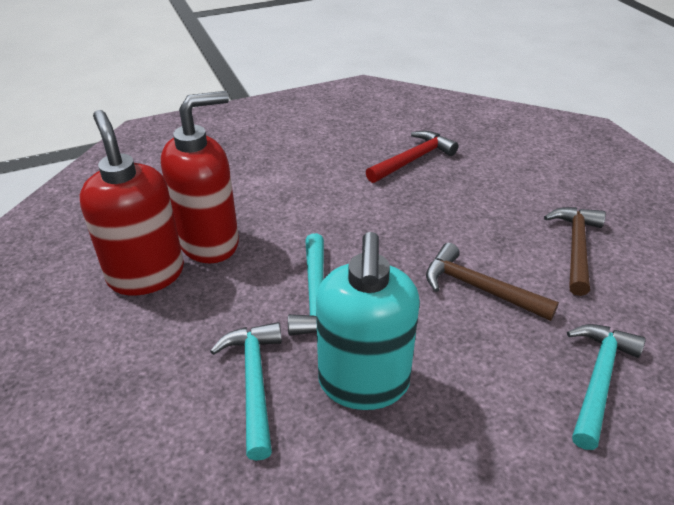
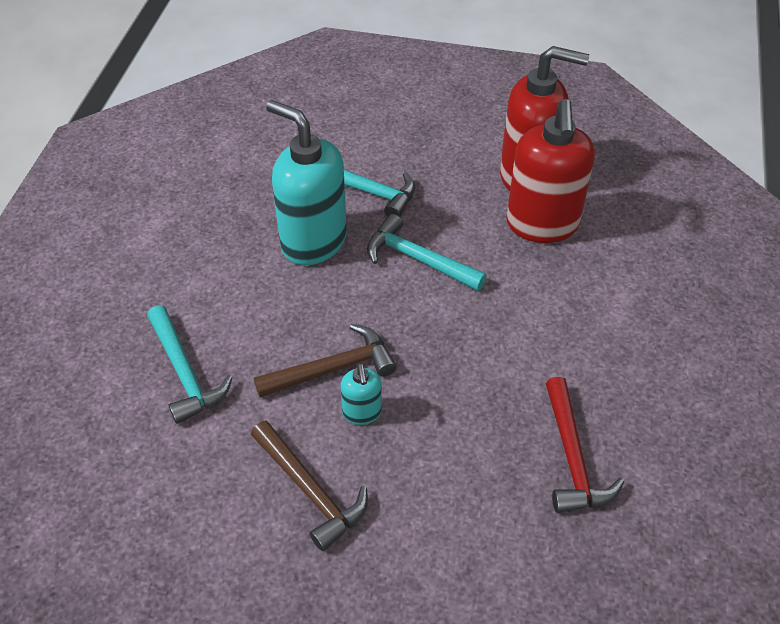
camera: 125 degrees right, 10 degrees up
none -> turquoise soap dispenser [341,363,382,425]

